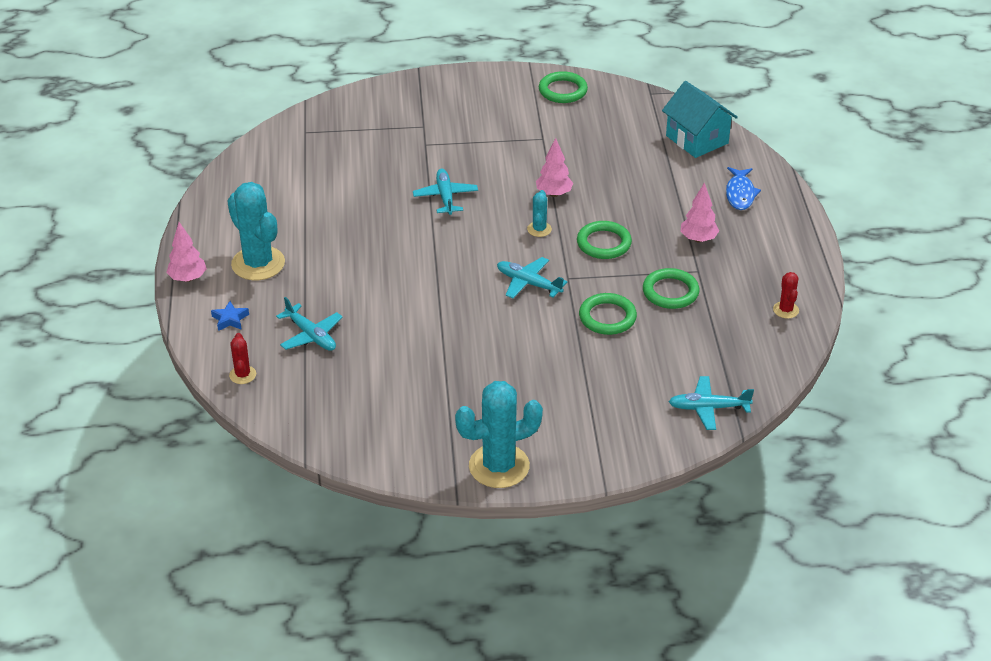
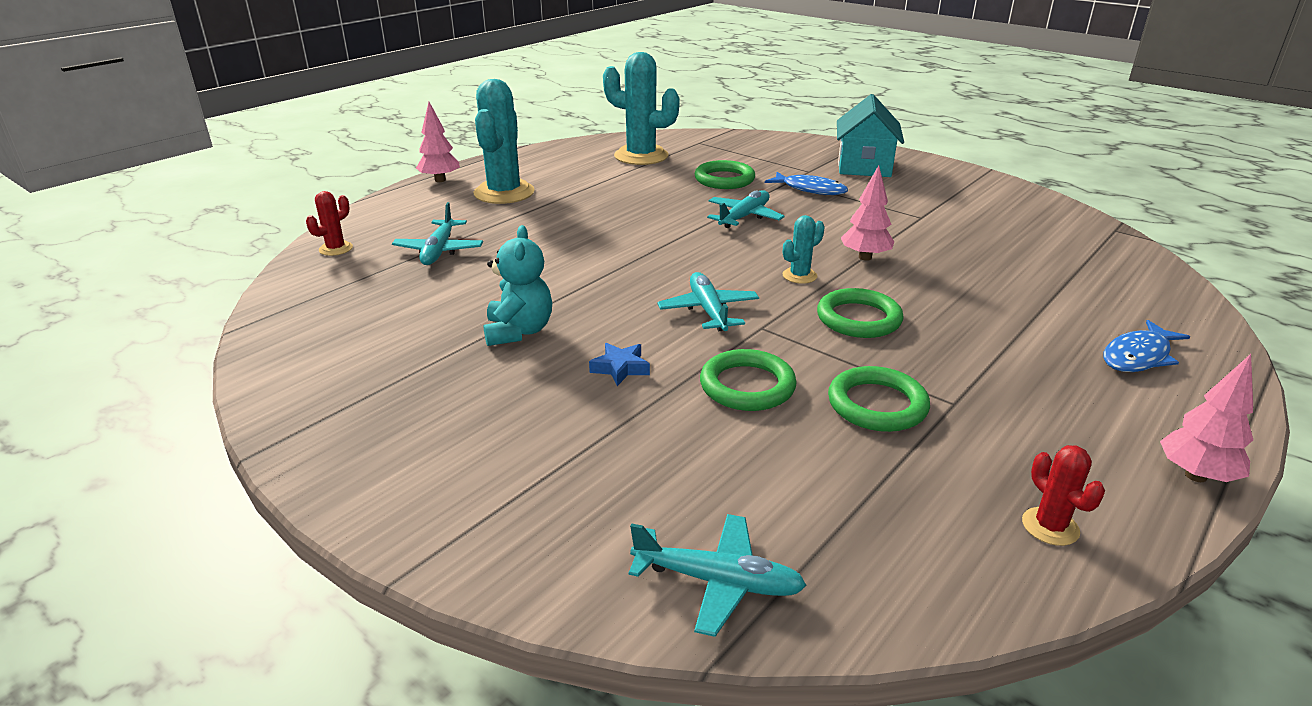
camera: 45 degrees right, 10 degrees down
blue star [211,301,249,331] -> blue star moved to [589,343,650,386]
turquoise cactus [455,381,543,488] -> turquoise cactus moved to [603,52,680,165]
green ring [539,71,588,103] -> green ring moved to [695,160,755,189]
turquoise house [662,81,738,158] -> turquoise house moved to [837,94,904,177]
turquoise plane [669,376,754,430] -> turquoise plane turned 150 degrees clockwise [629,514,807,637]
pink tree [681,182,719,242] -> pink tree moved to [1160,354,1253,482]
red cactus [773,272,799,319] -> red cactus turned 60 degrees counterclockwise [1022,445,1105,546]
none -> turquoise teddy bear [483,225,552,346]
none -> blue fish [765,172,848,195]

